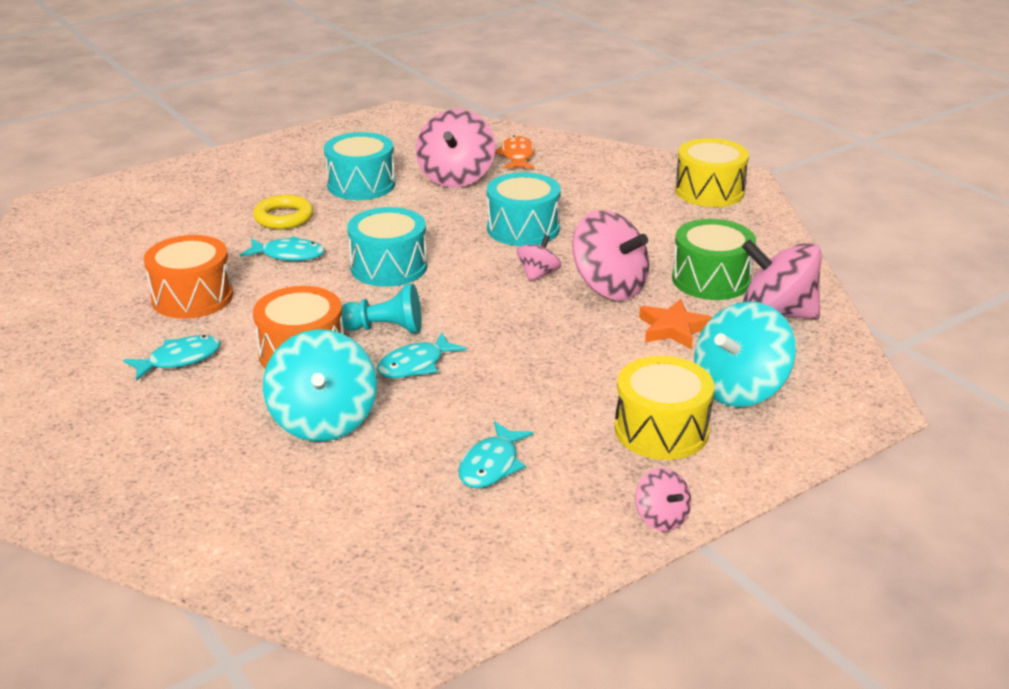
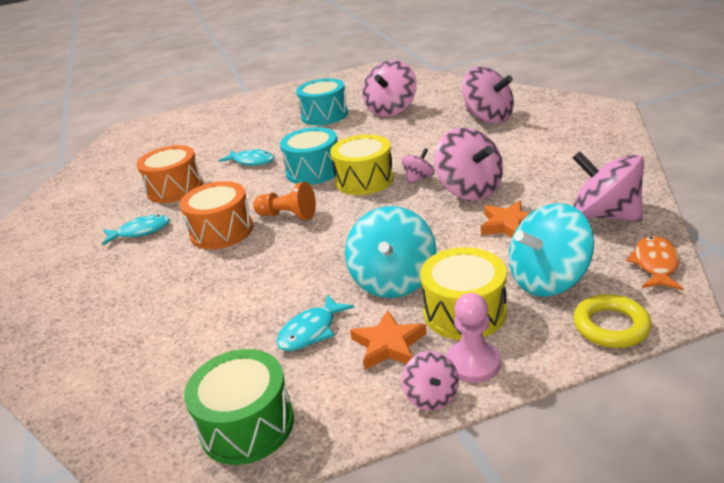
camera: 20 degrees right, 0 degrees up
yellow ring [253,195,313,229] -> yellow ring moved to [573,294,652,348]
turquoise spinning top [263,329,377,442] -> turquoise spinning top moved to [345,206,437,298]
turquoise pawn [340,284,422,334] -> orange pawn [253,182,316,220]
turquoise fish [377,332,466,379] -> none
turquoise drum [487,172,561,246] -> none
orange fish [495,135,535,169] -> orange fish moved to [626,236,684,290]
green drum [672,219,756,300] -> green drum moved to [184,349,294,465]
yellow drum [675,138,749,207] -> yellow drum moved to [330,134,394,195]
none -> orange star [350,310,427,370]
none -> pink pawn [447,293,500,383]
none -> pink spinning top [462,67,514,124]

